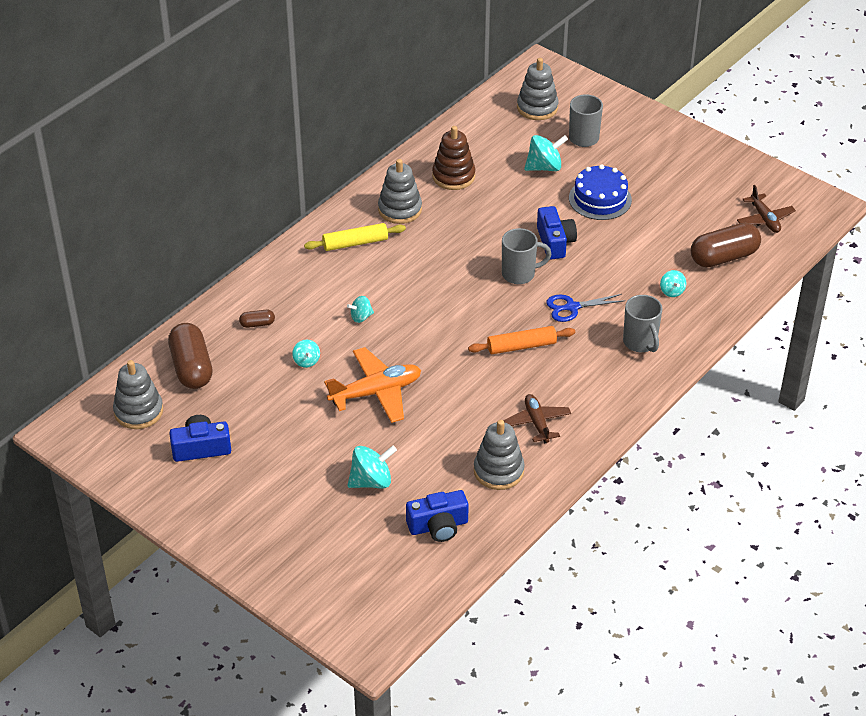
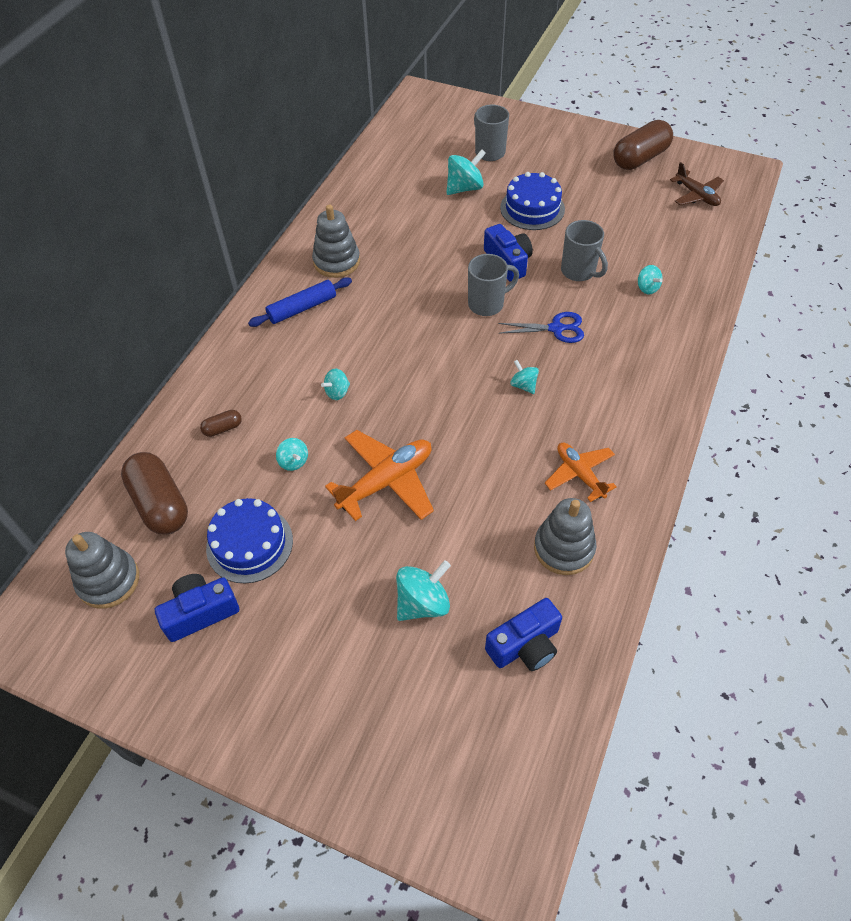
camera: 15 degrees left, 10 degrees up
yellow rolling pin [304,223,406,251] -> blue rolling pin [248,277,352,327]
brown stacking toy [432,126,476,190] -> none
orange rolling pin [468,326,575,354] -> turquoise spinning top [510,360,539,394]
brown plane [503,394,571,443] -> orange plane [545,443,617,502]
grey stacking toy [517,58,559,120] -> none
blue scissors [546,294,624,322] -> blue scissors turned 150 degrees counterclockwise [498,312,584,343]
grey mug [623,295,663,352] -> grey mug moved to [561,220,608,281]
brown capsule [691,223,761,268] -> brown capsule moved to [613,120,673,170]
none -> blue cake [206,498,293,583]

